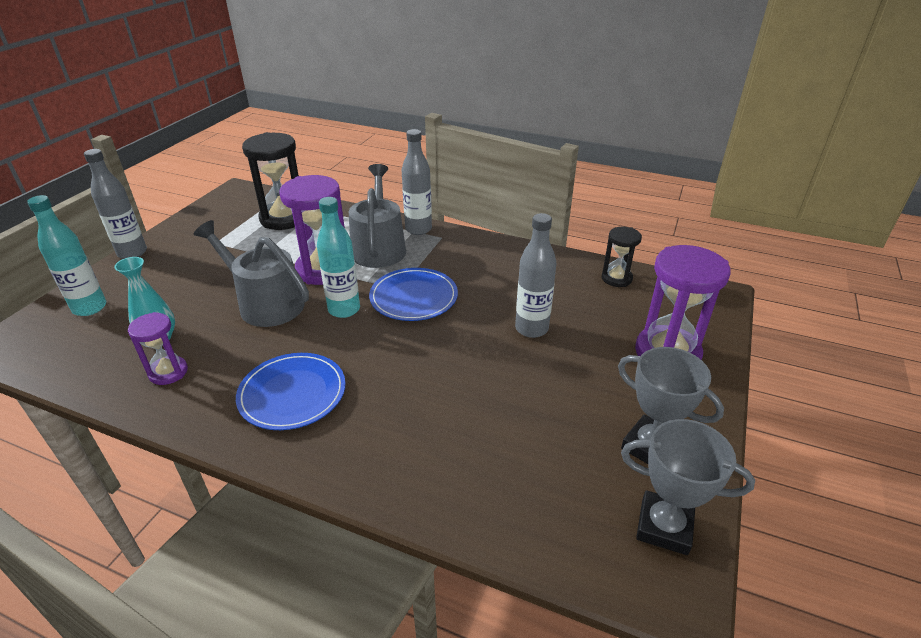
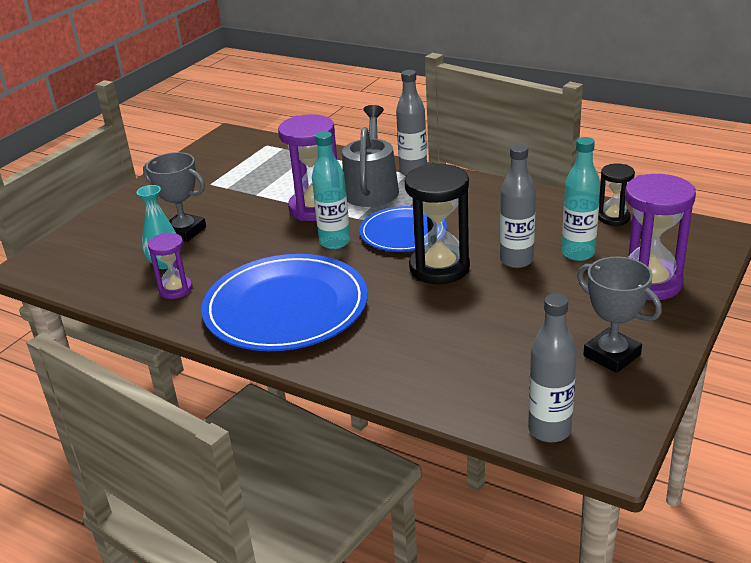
camera: 10 degrees right, 5 degrees down
turquoise bottle [27,195,106,316] -> turquoise bottle moved to [562,137,600,261]
grey bottle [84,149,147,259] -> grey bottle moved to [528,294,577,442]
grey watering can [194,220,309,327] -> none
blue plate [236,353,346,430] -> blue plate [201,254,368,351], size x1.70
black hourglass [242,132,299,230] -> black hourglass moved to [405,163,470,284]
grey trophy [621,419,755,555] -> grey trophy moved to [143,152,206,242]

